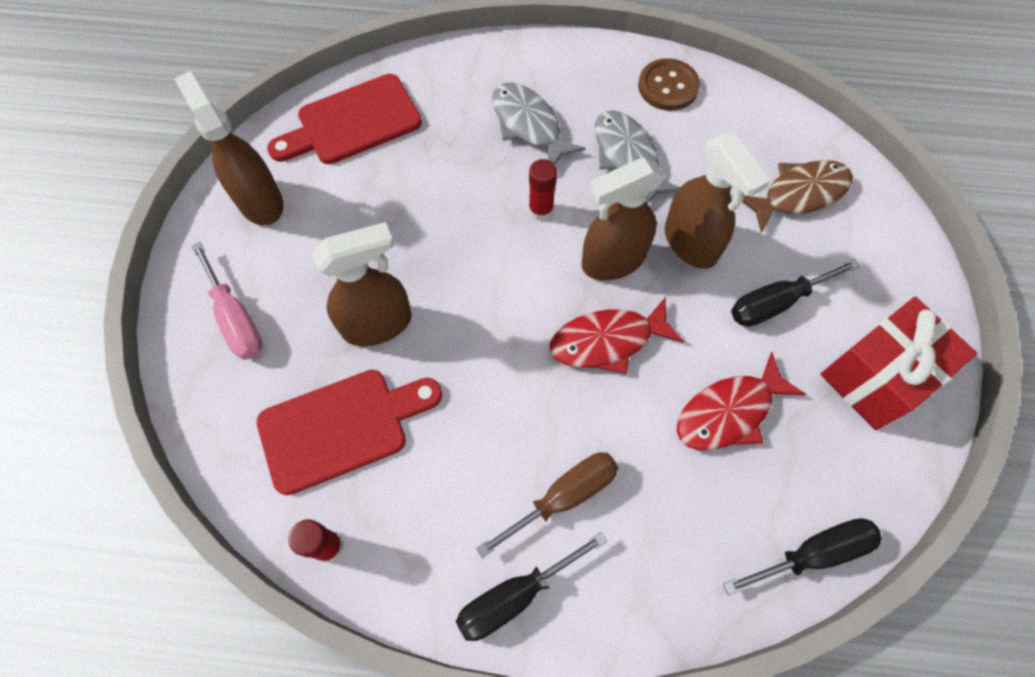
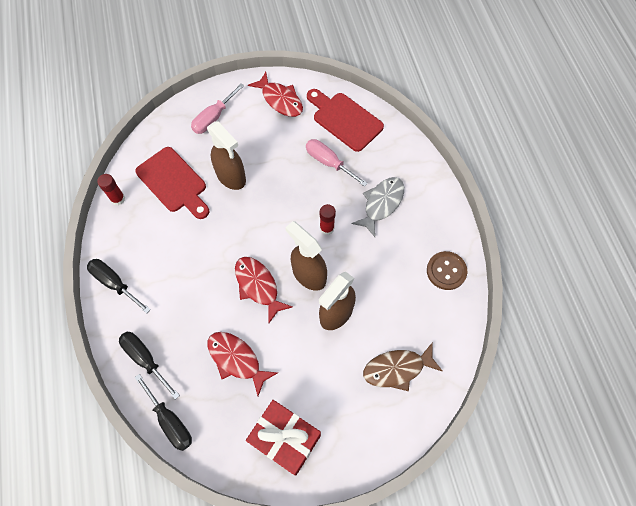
camera: 70 degrees right, 0 degrees up
brown spray bottle [174,71,284,226] -> red fish [248,72,303,117]
brown screwdriver [476,452,618,558] -> none
grey fish [595,110,680,204] -> none
black screwdriver [731,259,860,327] -> black screwdriver moved to [119,332,180,400]
brown fish [743,160,853,233] -> brown fish turned 120 degrees clockwise [363,342,443,391]
none -> pink screwdriver [306,139,368,187]

